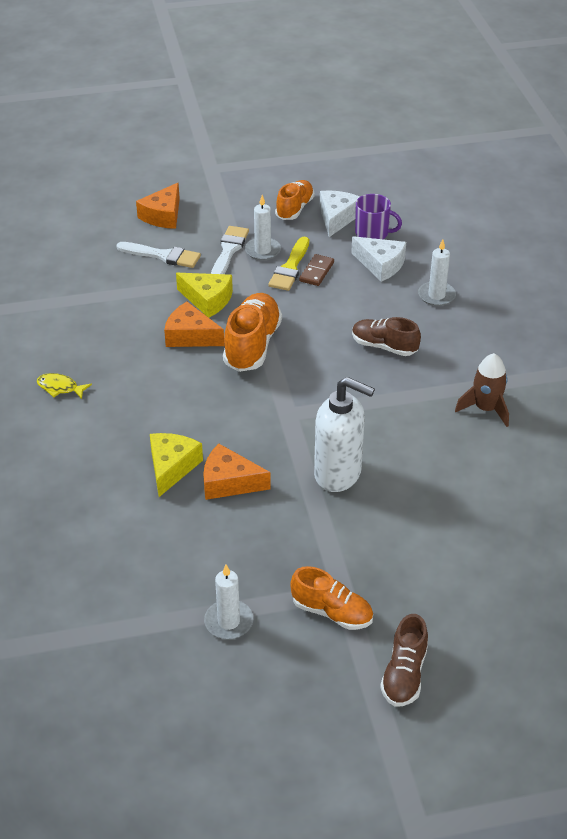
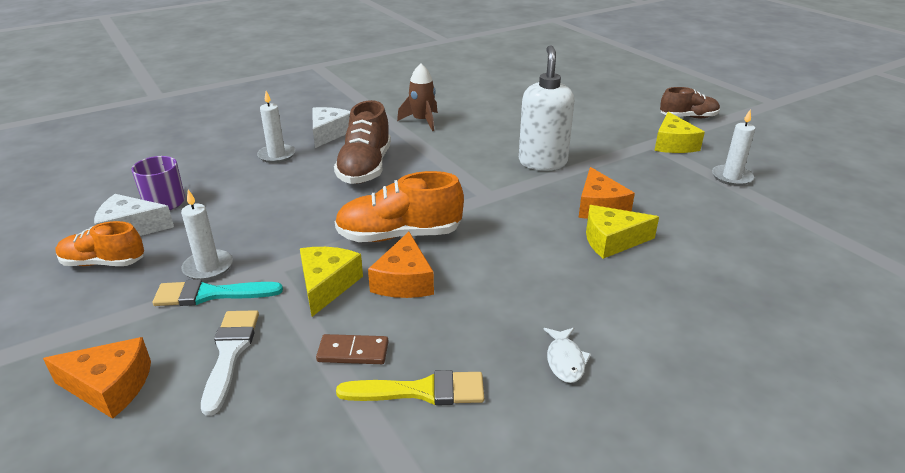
camera: 110 degrees left, 10 degrees down
yellow fish [37,373,92,399] -> white fish [544,328,591,383]
white brush [211,226,249,274] -> turquoise brush [153,279,283,306]
yellow brush [268,237,309,291] -> yellow brush moved to [336,370,484,405]
orange shoe [290,566,373,630] -> yellow cheese [654,112,705,153]
brown domino [299,254,334,286] -> brown domino moved to [316,334,388,364]
white cheese [351,236,406,282] -> white cheese moved to [313,107,351,148]
brown shoe [352,317,421,356] -> brown shoe [334,100,391,184], size x1.53

